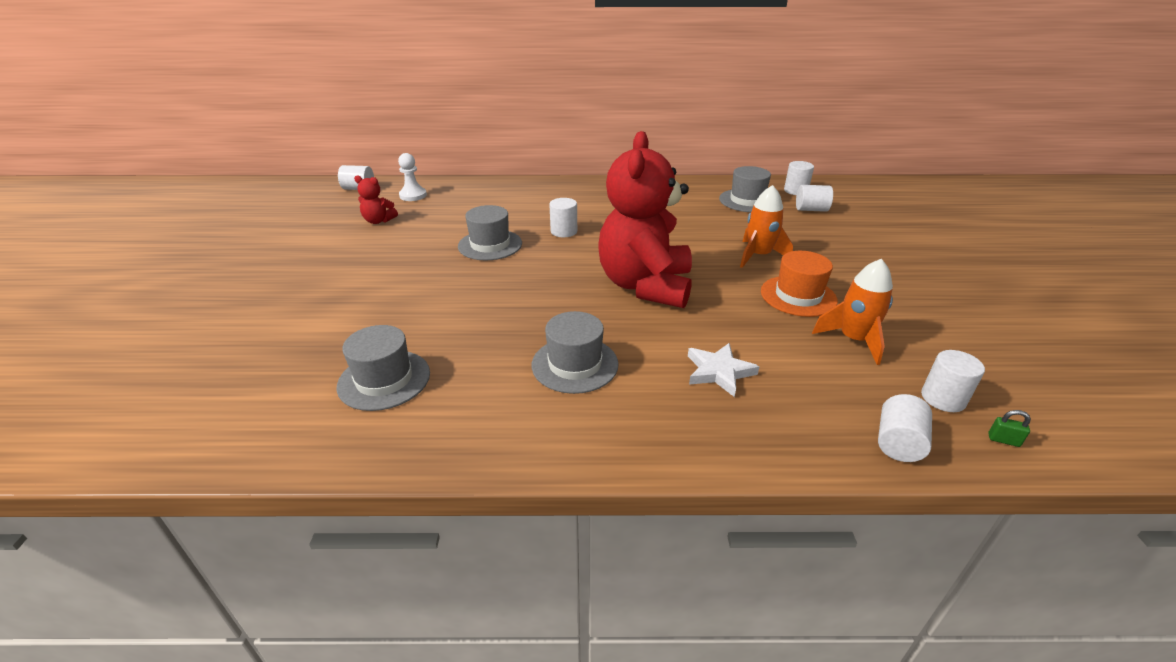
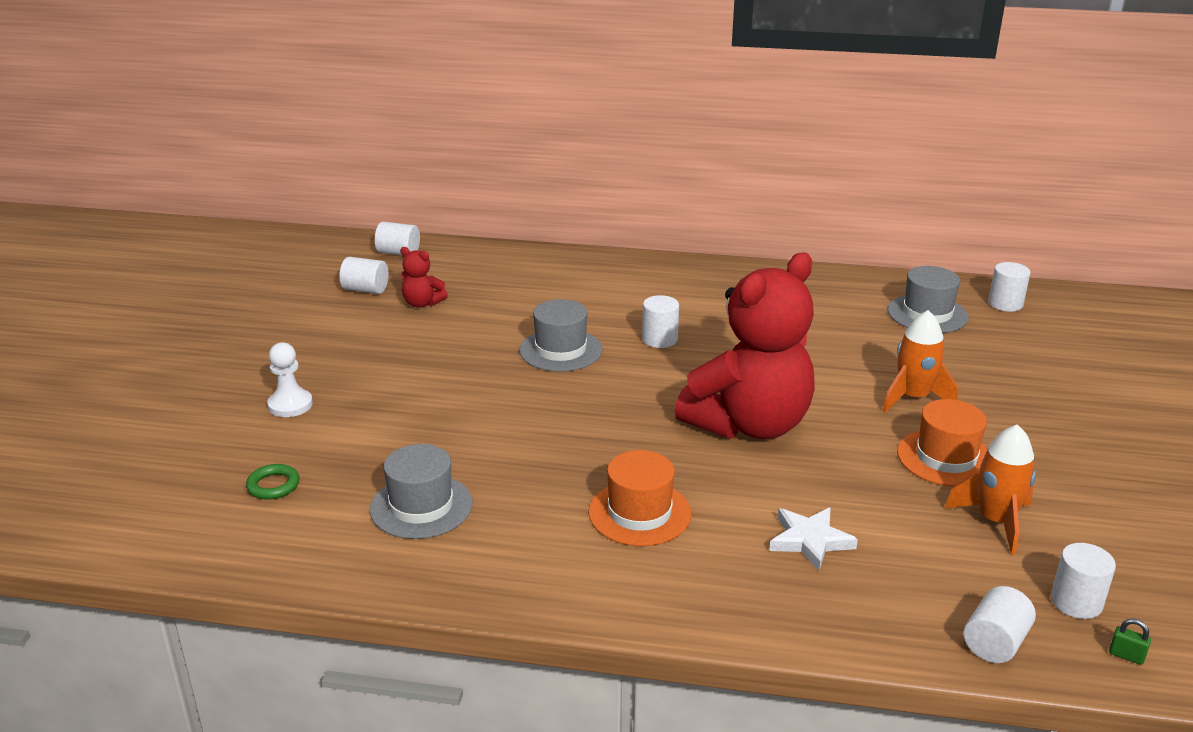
camera: 10 degrees right, 5 degrees down
white pawn [398,153,427,201] -> white pawn moved to [267,342,313,417]
grey hat [532,311,619,394] -> orange hat [588,450,691,546]
red teddy bear [598,131,692,308] -> red teddy bear turned 150 degrees counterclockwise [675,252,815,439]
white cylinder [796,185,833,212] -> white cylinder moved to [340,257,388,294]
none -> green ring [246,464,300,500]

